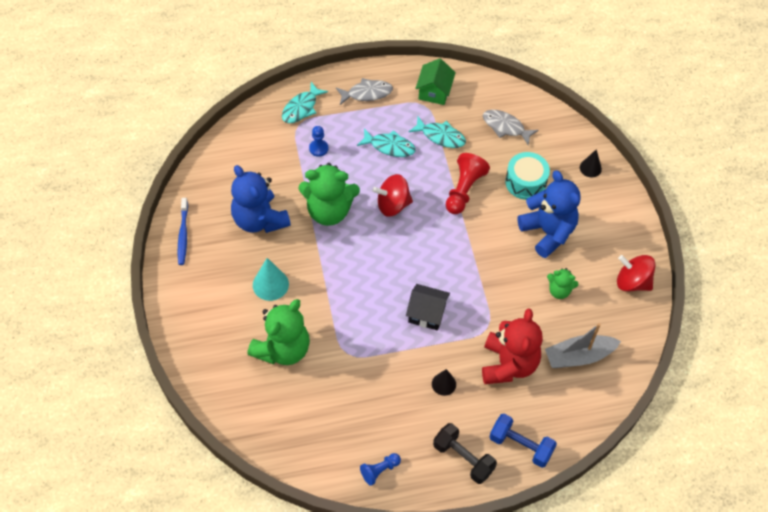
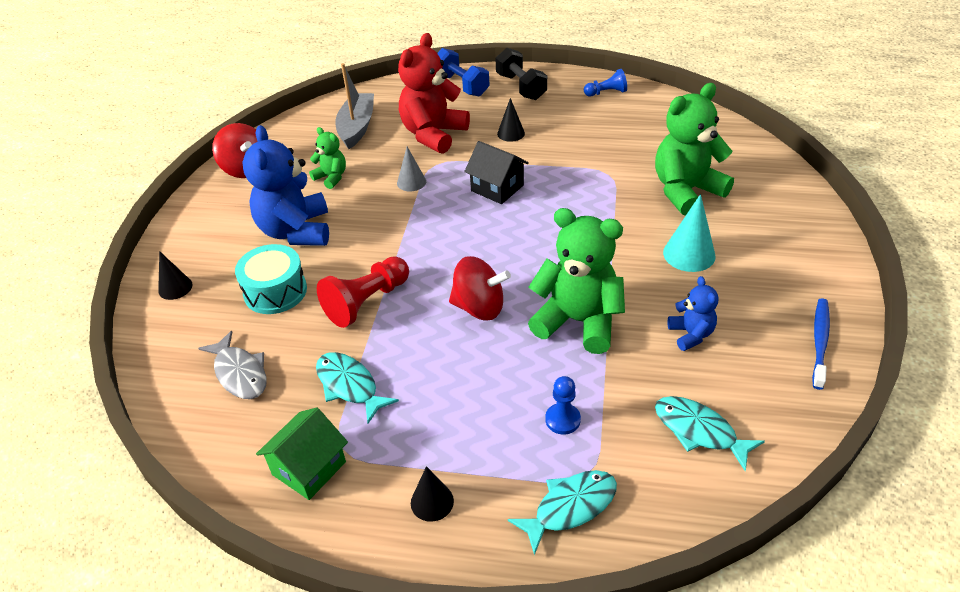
camera: 155 degrees left, 15 degrees down
blue teddy bear [231,165,291,233] -> blue teddy bear [668,276,718,351], size x0.51
grey fish [336,78,393,105] -> black cone [411,466,454,522]
turquoise fish [357,129,416,157] -> turquoise fish moved to [655,396,765,471]
grey boat [545,323,621,368] -> grey boat turned 90 degrees counterclockwise [335,63,374,149]
none -> grey cone [397,147,426,192]

